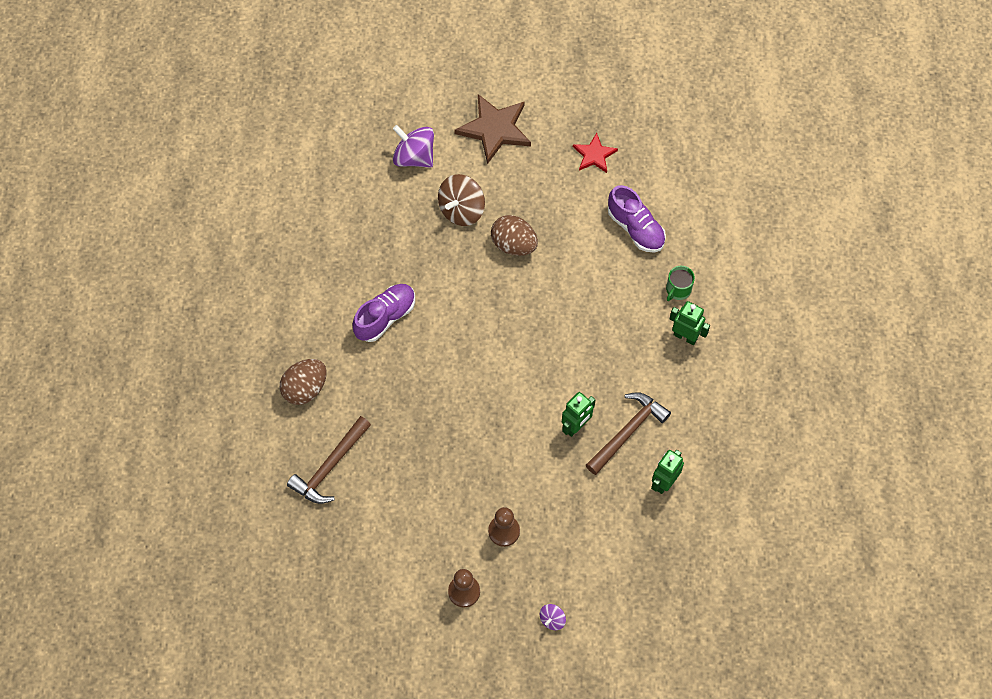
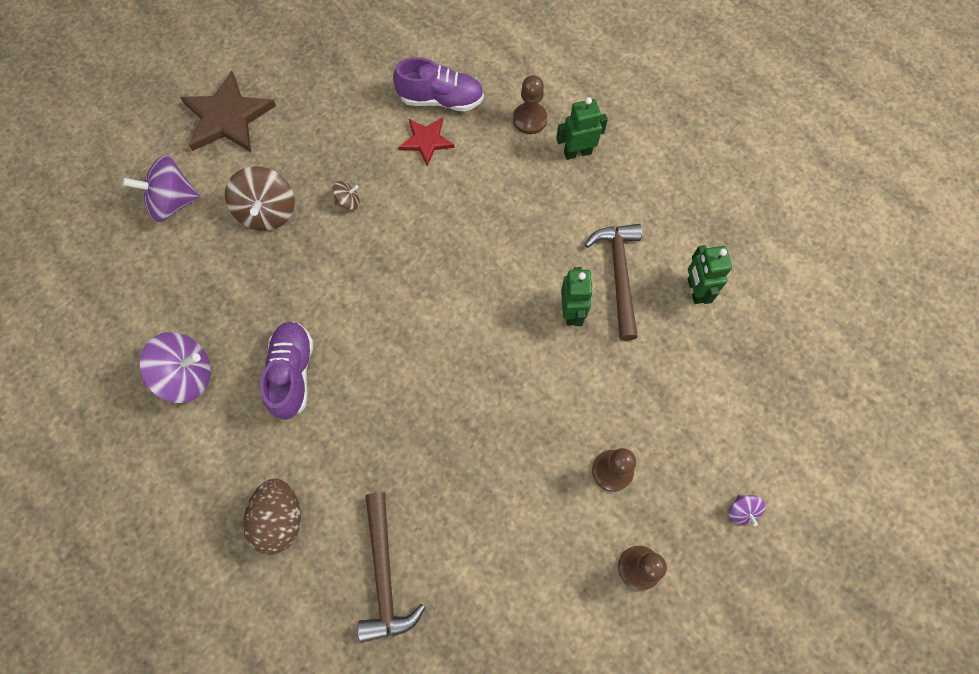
camera: 45 degrees left, 5 degrees up
brown egg [491,215,538,256] -> brown spinning top [333,181,360,210]
red star [573,133,618,173] -> red star moved to [399,117,454,166]
green mug [666,266,695,301] -> brown pawn [513,75,547,134]
none -> purple spinning top [139,332,211,403]

